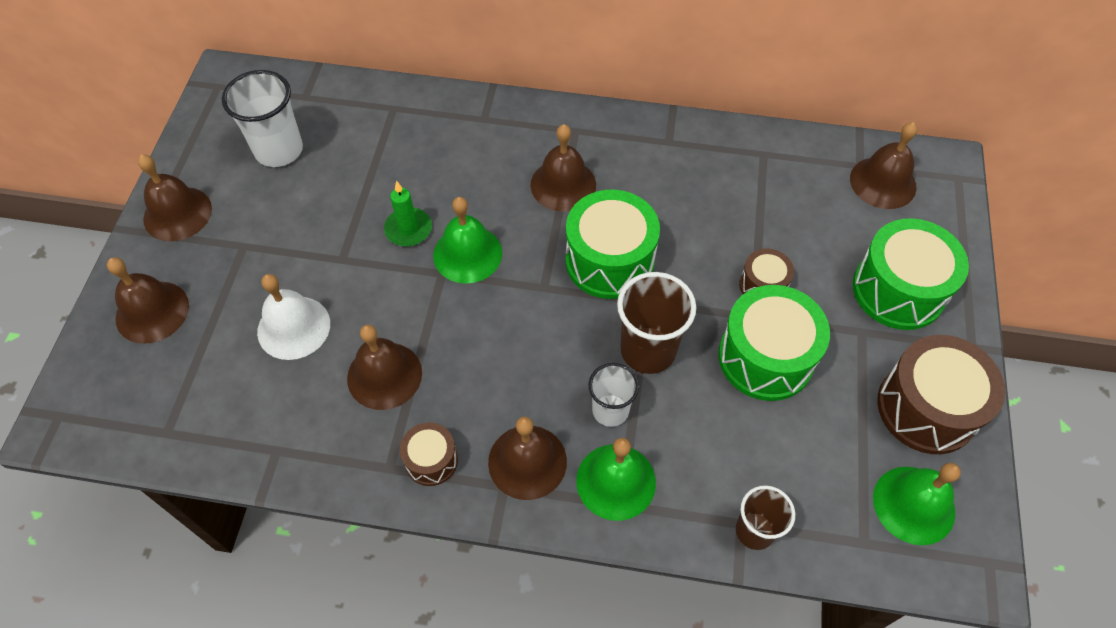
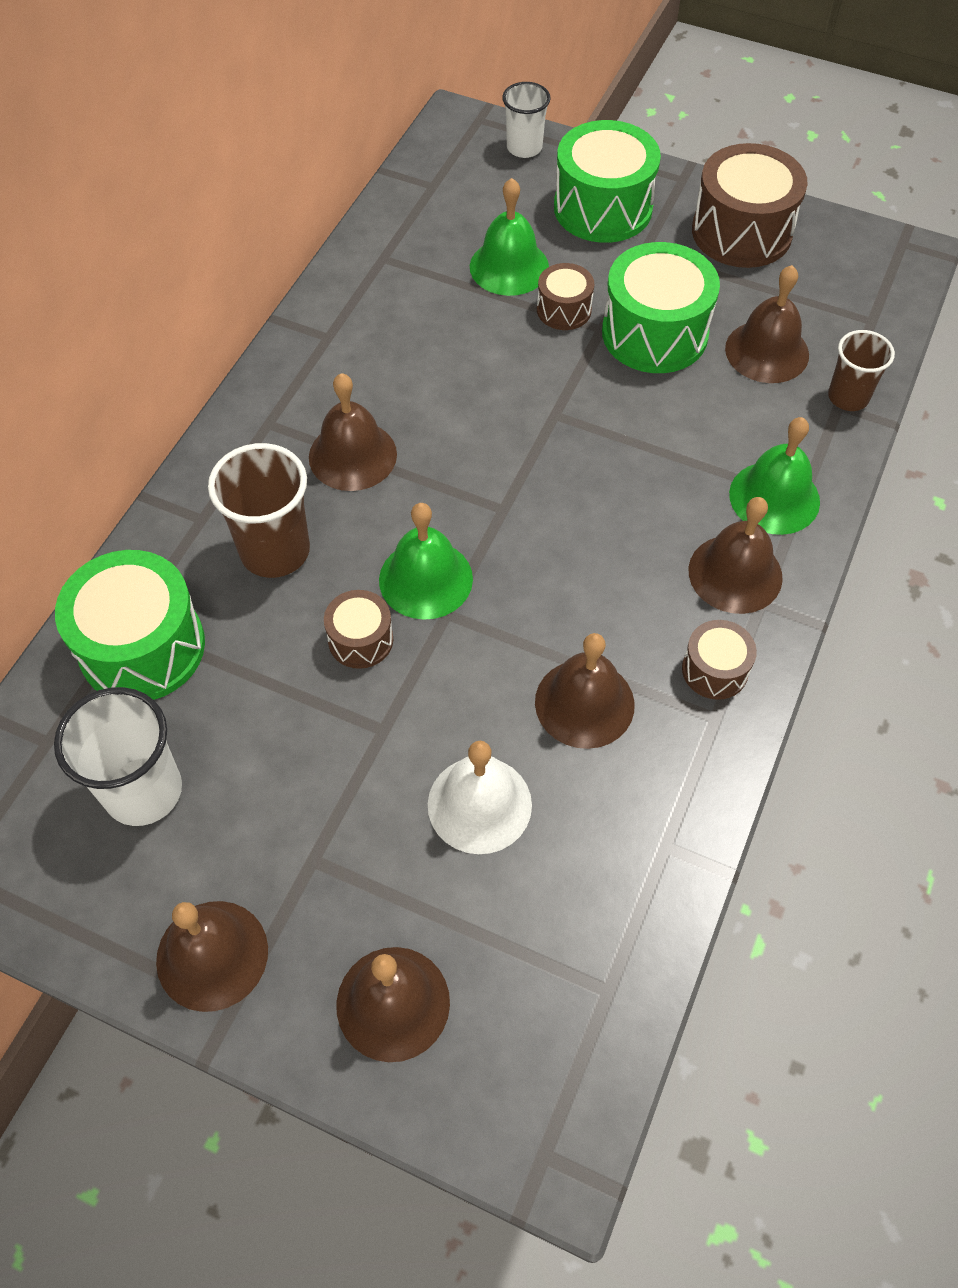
camera: 75 degrees left, 0 degrees up
green candle [384,181,432,246] -> brown drum [324,590,393,669]
green drum [565,190,660,299] -> green drum moved to [55,550,205,700]
white cup [588,363,639,427] -> white cup moved to [502,82,551,158]
brown cup [617,272,697,374] -> brown cup moved to [208,443,310,578]
brown bell [850,122,918,209] -> brown bell moved to [725,265,809,383]
green bell [873,463,961,545] -> green bell moved to [470,178,549,296]

